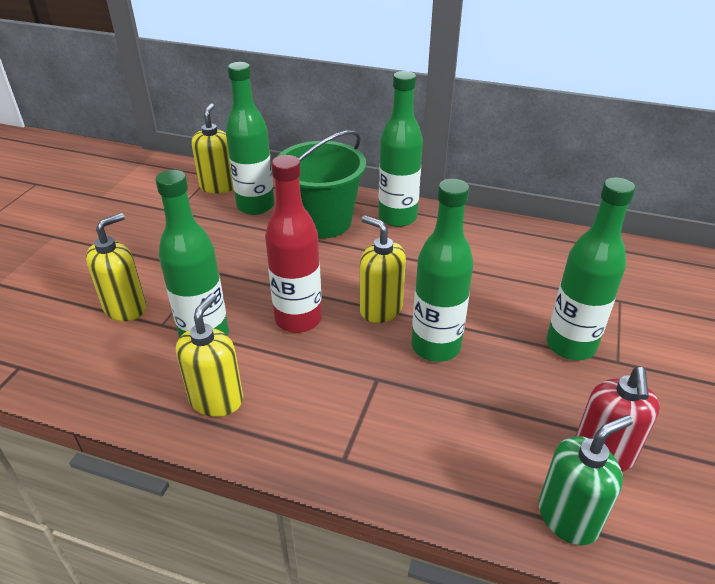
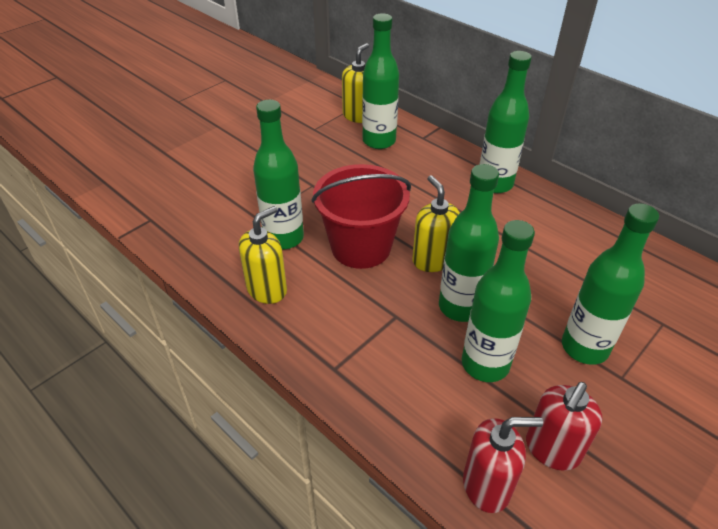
camera: 25 degrees right, 5 degrees up
yellow soap dispenser [86,213,146,321] -> none
red bottle [265,155,322,333] -> red bucket [311,164,411,269]
green bucket [277,130,366,239] -> none
green soap dispenser [539,415,633,545] -> red soap dispenser [463,417,543,513]
none -> green bottle [462,220,535,382]

